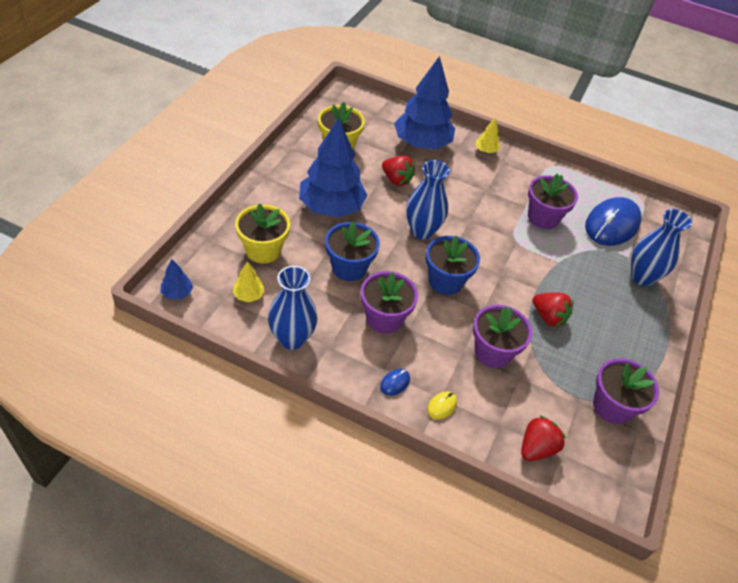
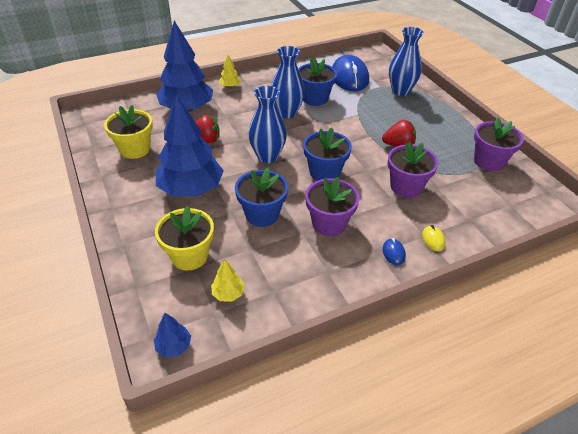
camera: 45 degrees left, 5 degrees down
blue vase [268,266,318,350] -> blue vase moved to [271,46,305,119]
red strawberry [521,415,566,461] -> none
purple flower pot [528,174,578,229] -> blue flower pot [298,58,337,106]

